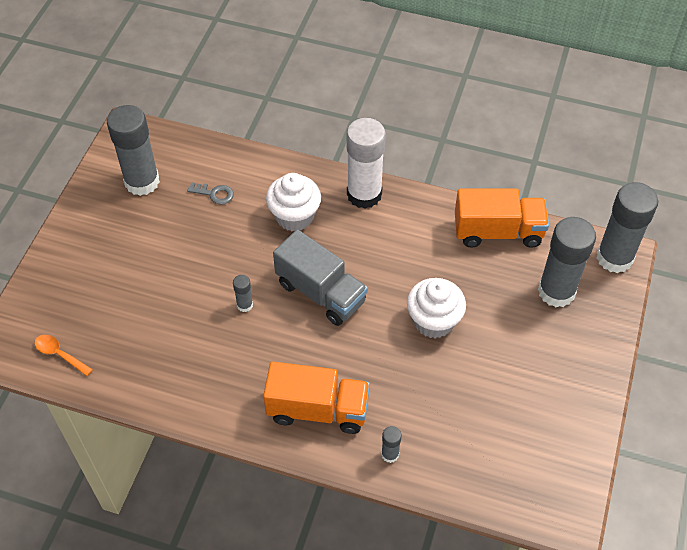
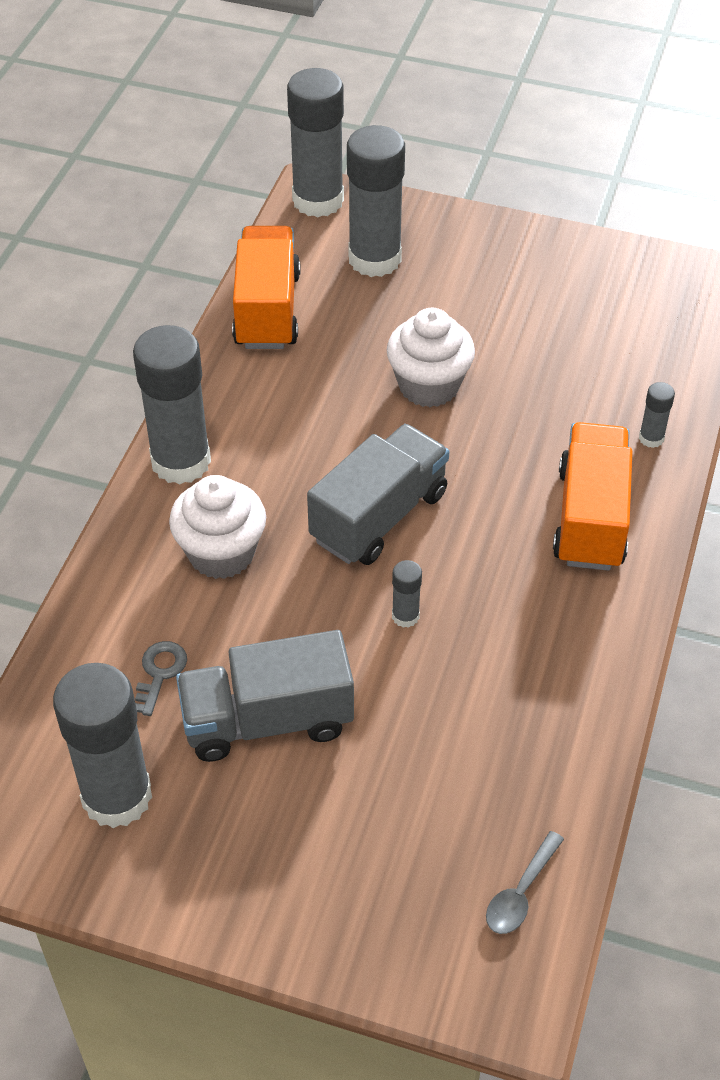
camera: 90 degrees left, 5 degrees down
orange spoon [34,335,93,376] -> grey spoon [486,831,564,934]
white glue stick [346,118,386,209] -> grey glue stick [133,325,211,485]
none -> grey truck [176,630,354,762]

